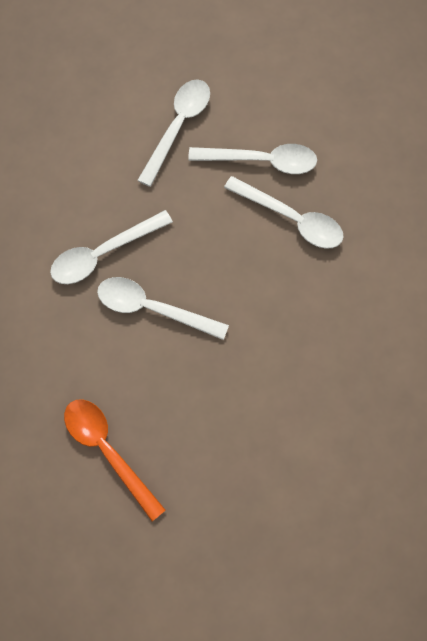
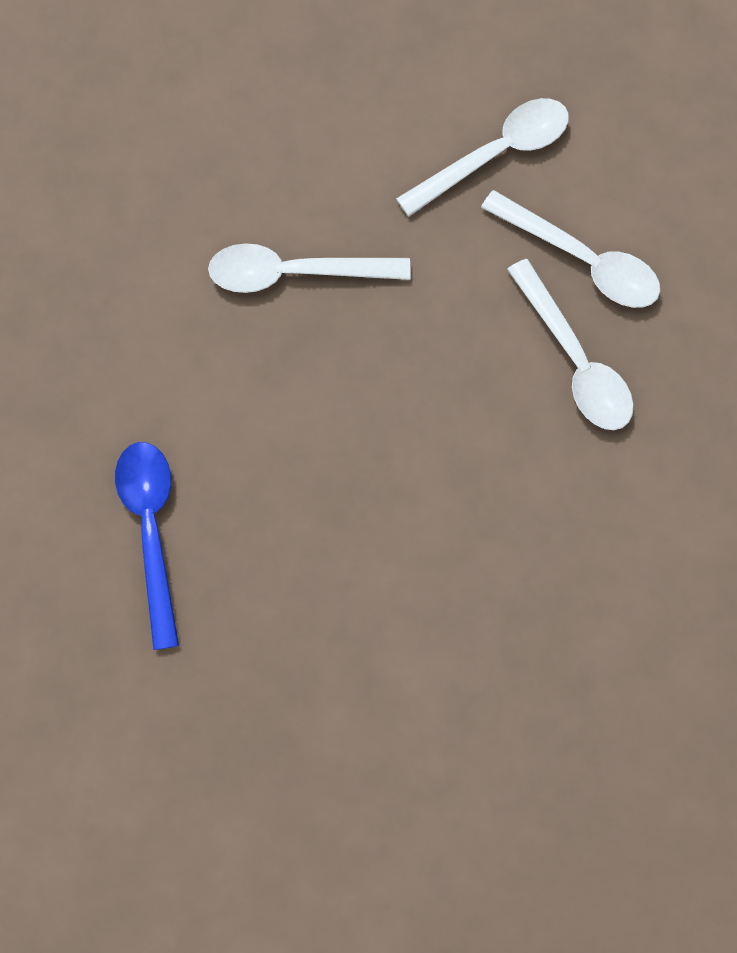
camera: 30 degrees right, 0 degrees up
orange spoon [64,399,166,521] -> blue spoon [115,442,179,650]
white spoon [97,277,229,340] -> none

